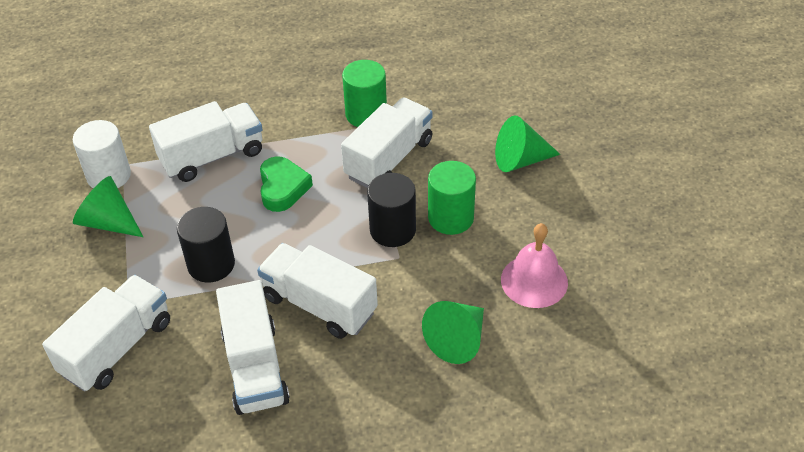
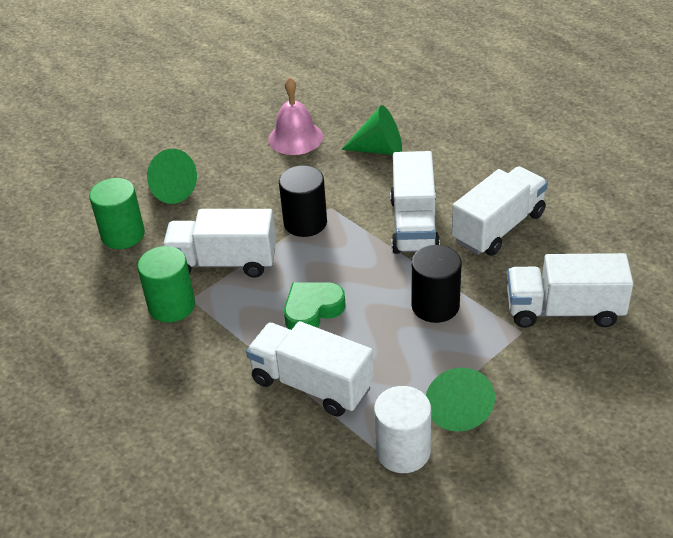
camera: 120 degrees left, 5 degrees down
green cylinder [428,161,476,235] -> green cylinder moved to [89,178,145,249]

